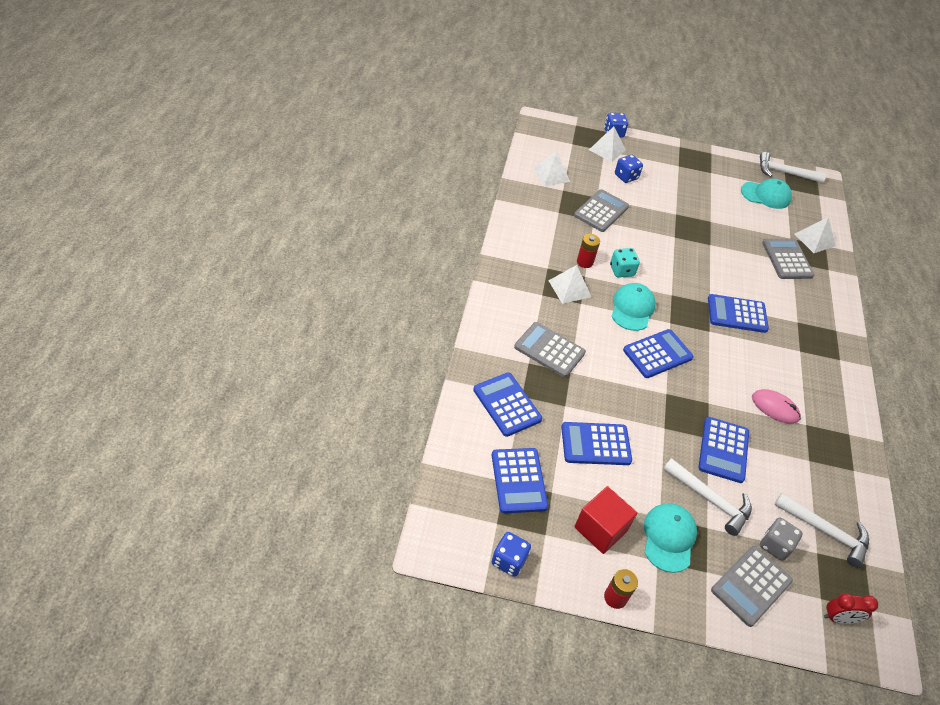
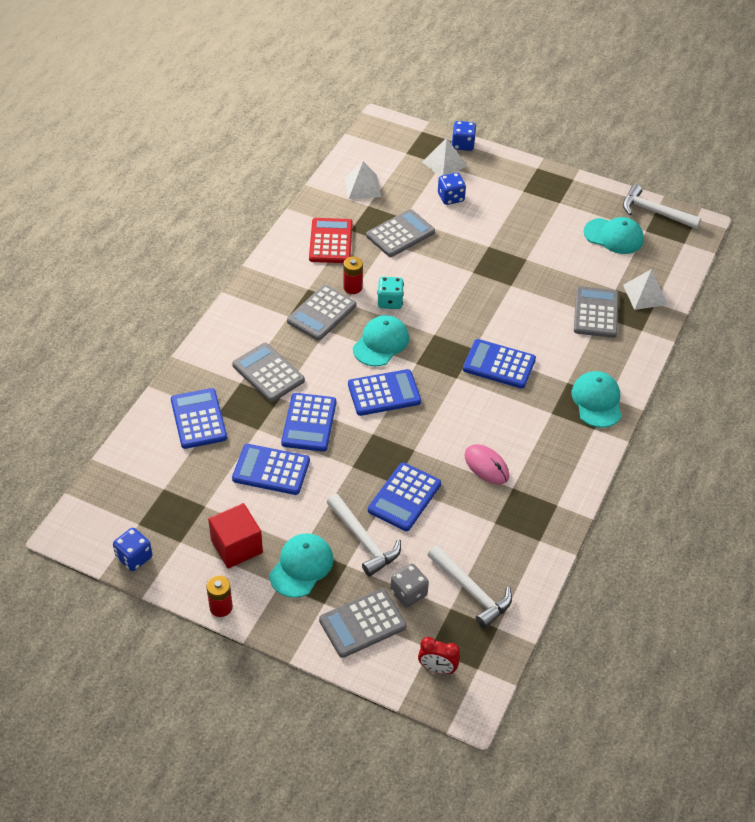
camera: 20 degrees right, 0 degrees up
blue calculator [492,448,548,514] -> blue calculator moved to [281,393,336,452]
white pyramid [548,265,591,304] -> grey calculator [287,285,356,341]
none -> red calculator [309,218,352,263]
none -> turquoise cap [572,371,622,428]

